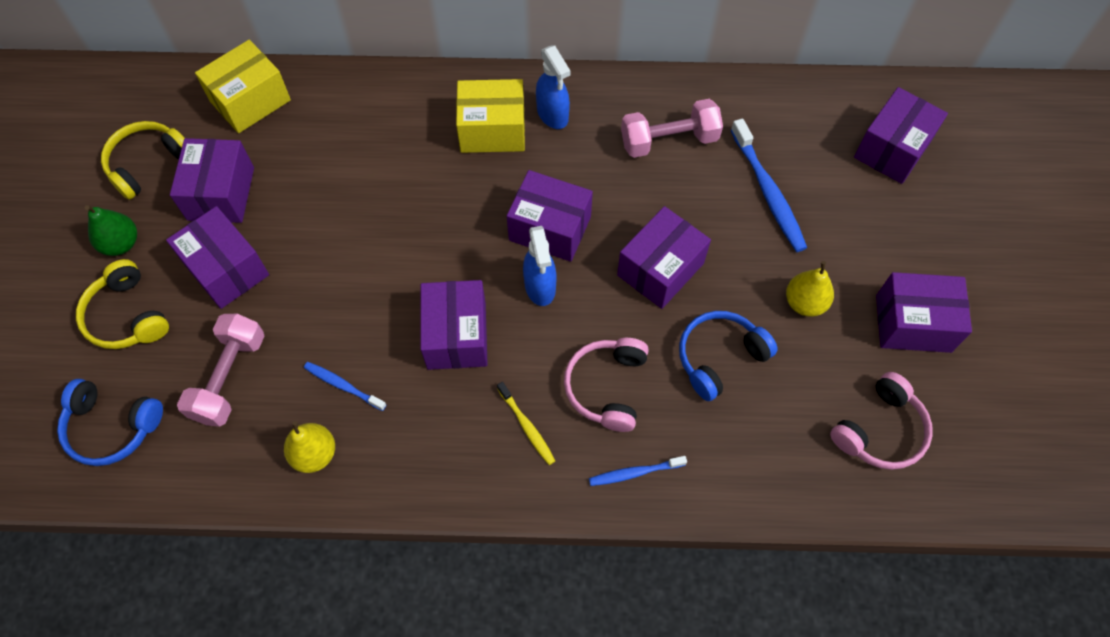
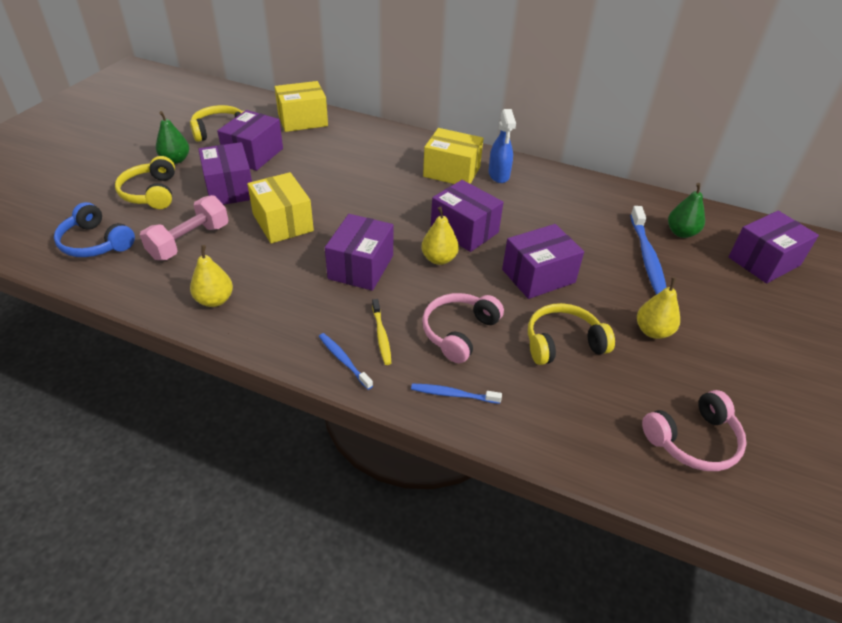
camera: 20 degrees right, 20 degrees down
blue toothbrush [304,362,386,411] -> blue toothbrush moved to [319,333,373,390]
blue spray bottle [523,226,556,306] -> yellow pear [421,206,459,265]
pink dumbbell [621,99,723,158] -> none
blue headphones [679,311,778,401] -> yellow headphones [528,303,615,365]
purple box [876,272,972,353] -> none
none -> yellow box [247,172,314,243]
none -> green pear [668,183,705,238]

